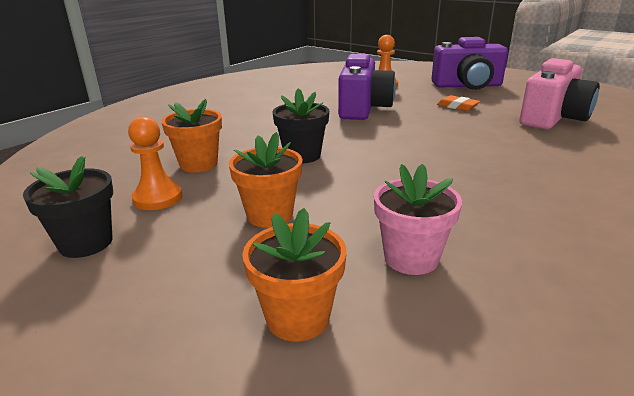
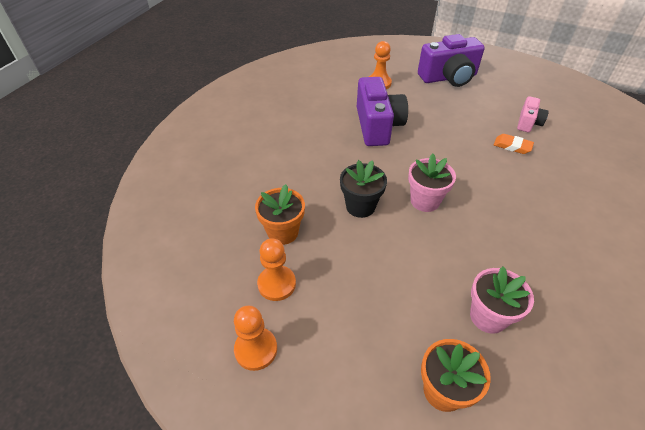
camera: 15 degrees left, 20 degrees up
black flower pot [23,156,113,258] -> orange pawn [234,306,277,371]
orange flower pot [229,132,303,228] -> none
orange eraser [437,95,480,111] -> orange eraser moved to [494,134,534,154]
pink camera [519,58,600,129] -> pink camera [517,96,549,132], size x0.53
none -> pink flower pot [408,154,456,212]

